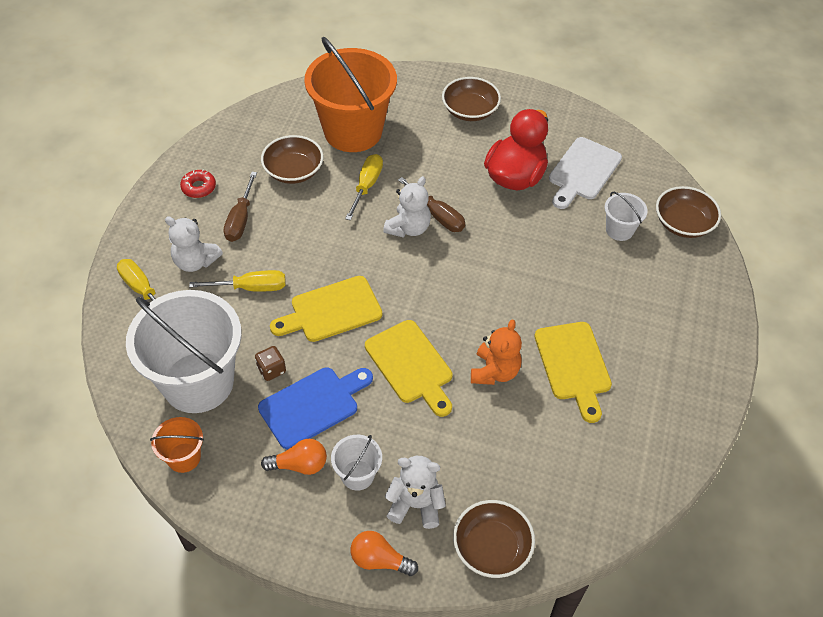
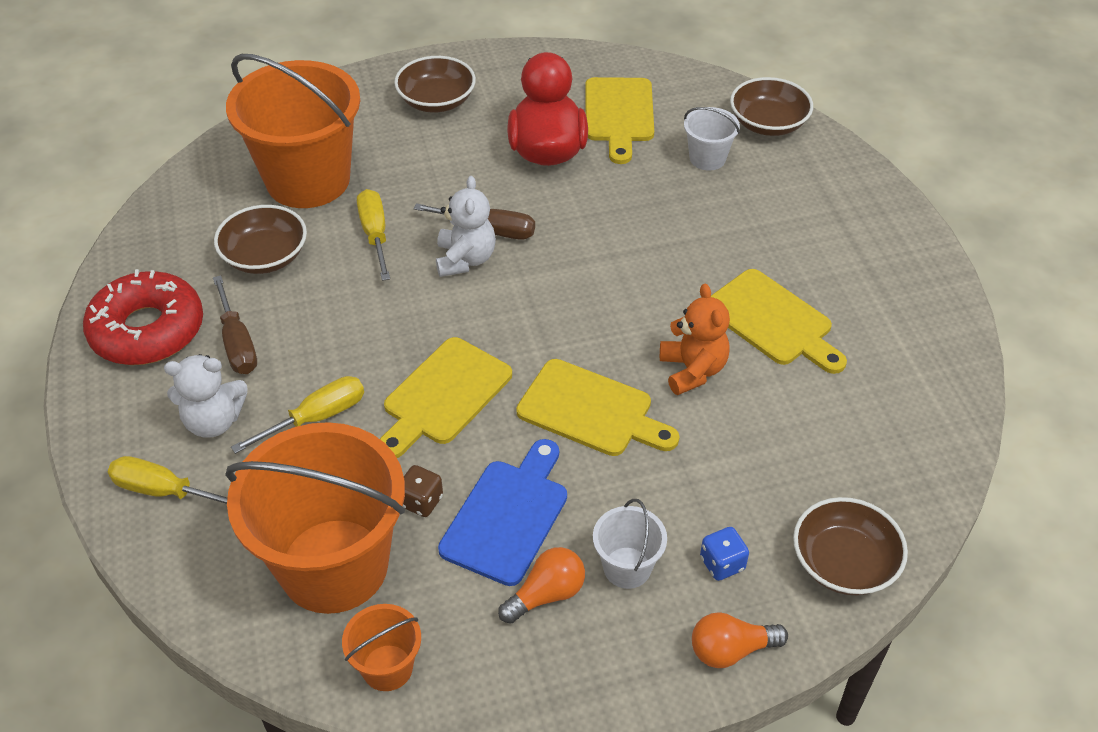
camera: 30 degrees left, 5 degrees down
white bucket [126,290,242,413] -> orange bucket [225,422,405,614]
red donut [180,169,216,198] -> red donut [83,269,203,365], size x2.17
white teddy bear [385,456,446,529] -> blue dice [700,527,749,581]
white cutting board [549,137,622,209] -> yellow cutting board [585,77,654,164]

